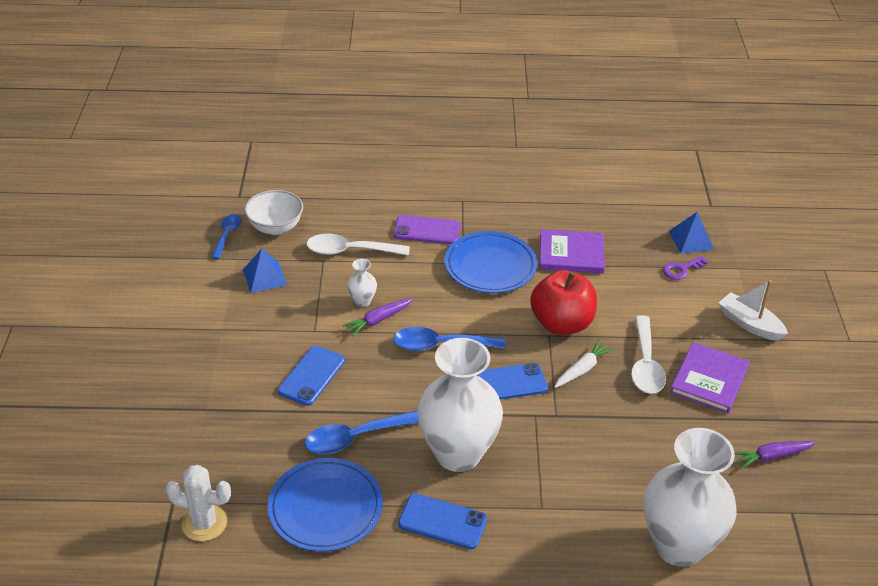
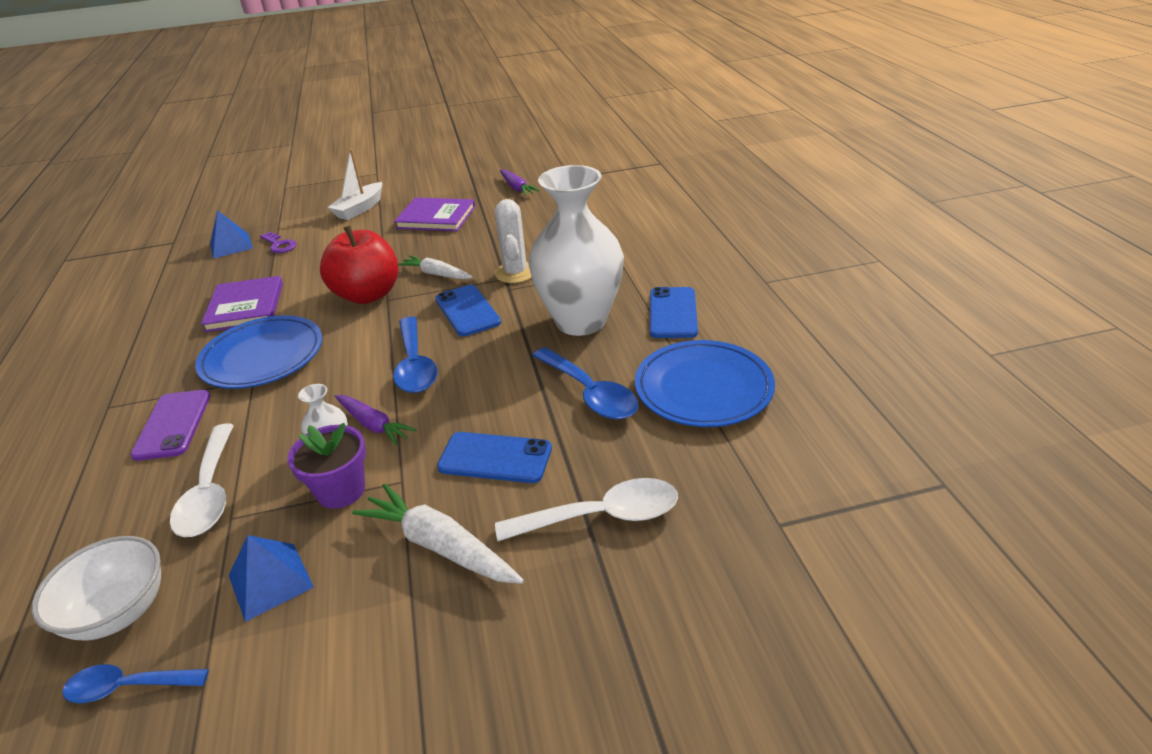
camera: 100 degrees left, 5 degrees down
white cactus [165,465,231,541] -> white cactus moved to [495,199,532,283]
white spoon [631,315,666,394] -> white spoon moved to [495,478,678,541]
white vase [644,428,737,567] -> none
none -> purple flower pot [287,423,366,509]
none -> white carrot [352,483,524,584]

